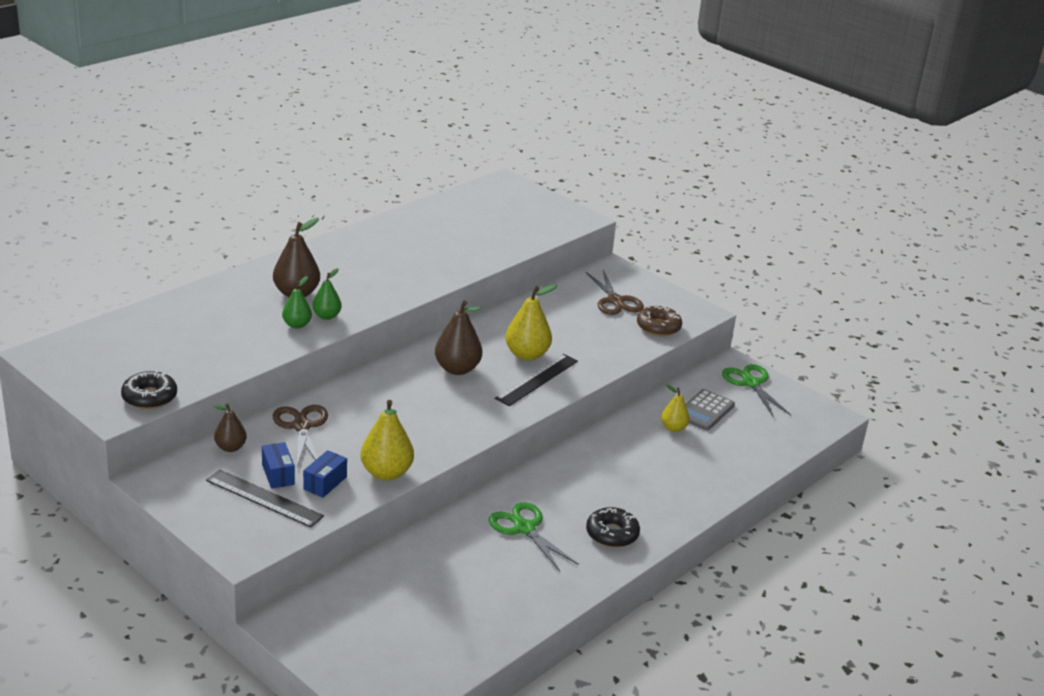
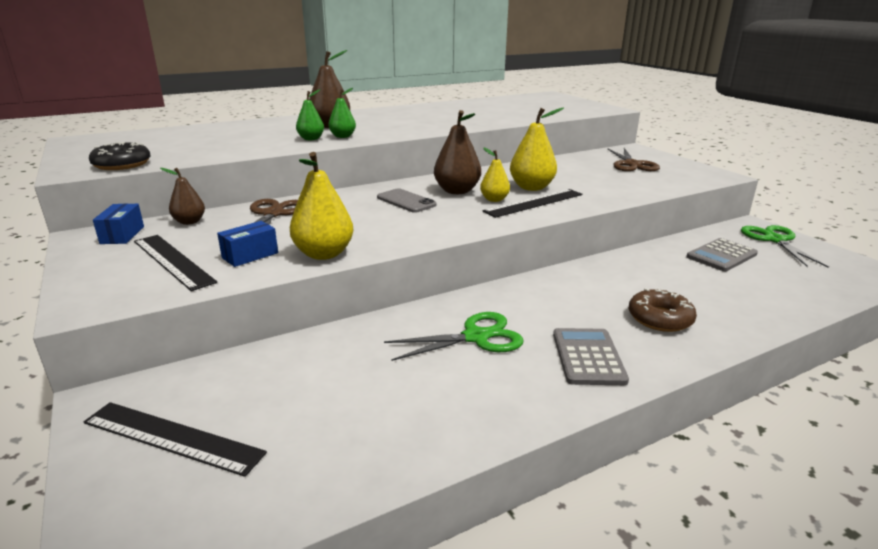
camera: 20 degrees right, 5 degrees down
blue box [262,442,295,489] -> blue box moved to [93,204,144,244]
green scissors [489,502,579,571] -> green scissors turned 90 degrees clockwise [384,312,523,361]
black donut [586,507,640,548] -> grey calculator [553,328,629,385]
brown donut [637,306,682,336] -> brown donut moved to [629,288,697,332]
yellow pear [661,384,690,432] -> yellow pear moved to [480,148,510,202]
none -> black ruler [84,402,267,477]
none -> grey phone [377,188,437,213]

